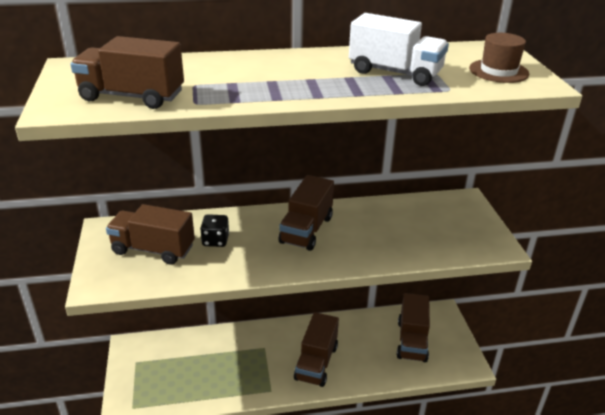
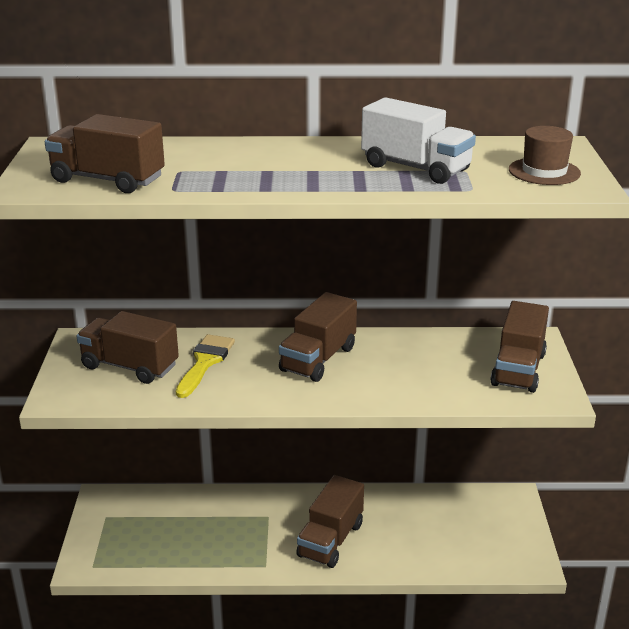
camera: 10 degrees right, 5 degrees down
black dice [200,214,229,247] -> yellow brush [176,334,235,398]
brown truck [397,293,430,362] -> brown truck moved to [491,301,549,393]

